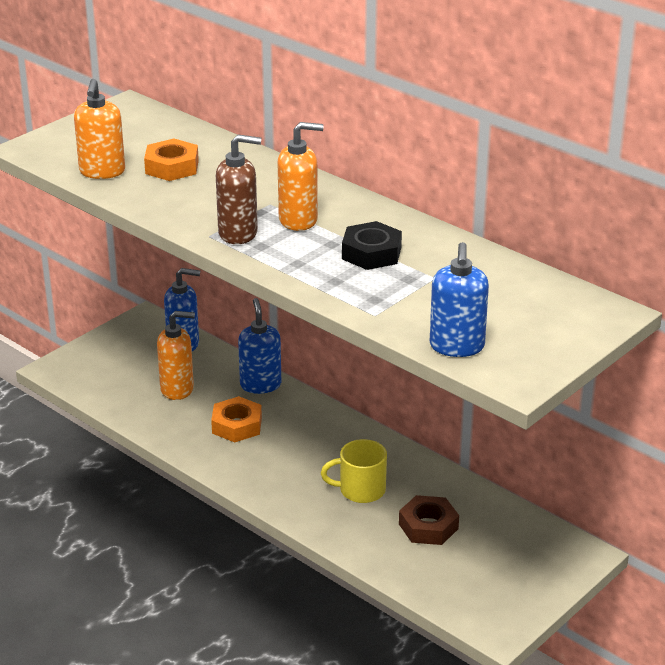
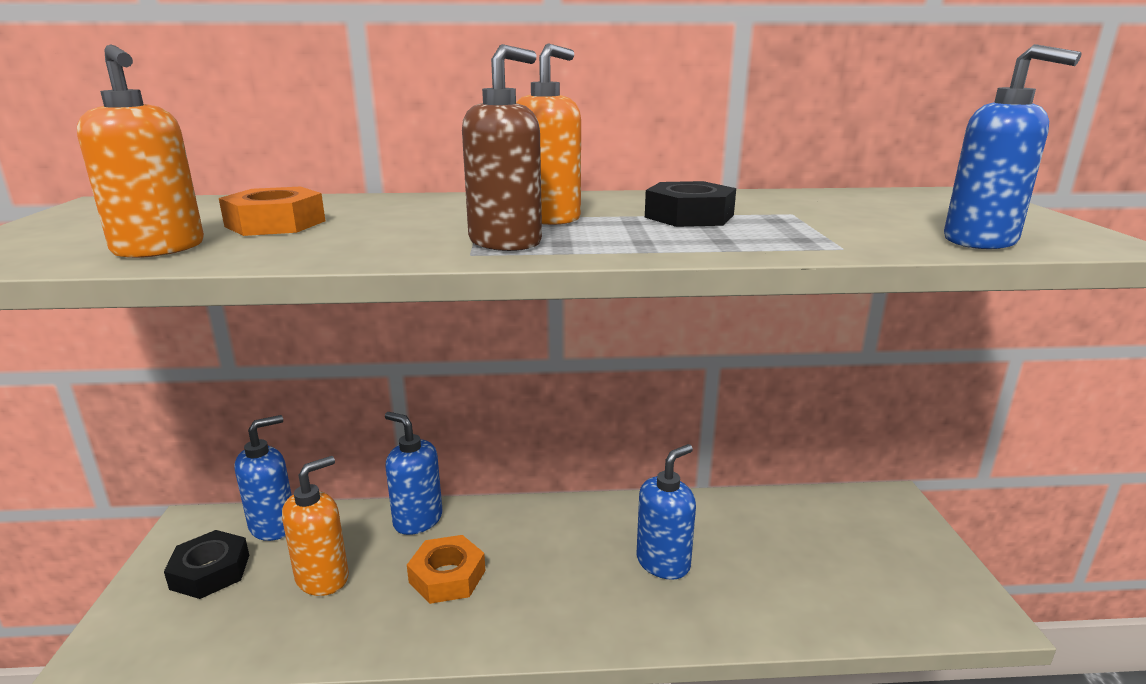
camera: 45 degrees left, 10 degrees down
yellow mug [321,439,387,503] -> blue soap dispenser [636,444,696,580]
brown nut [399,495,459,545] -> none
none -> black nut [164,530,249,599]

